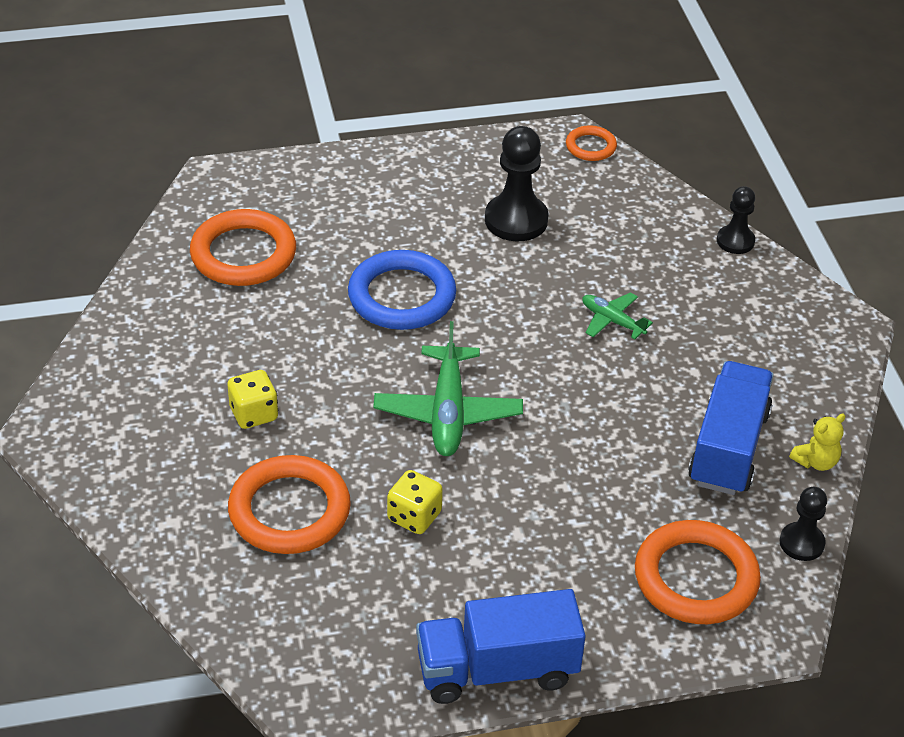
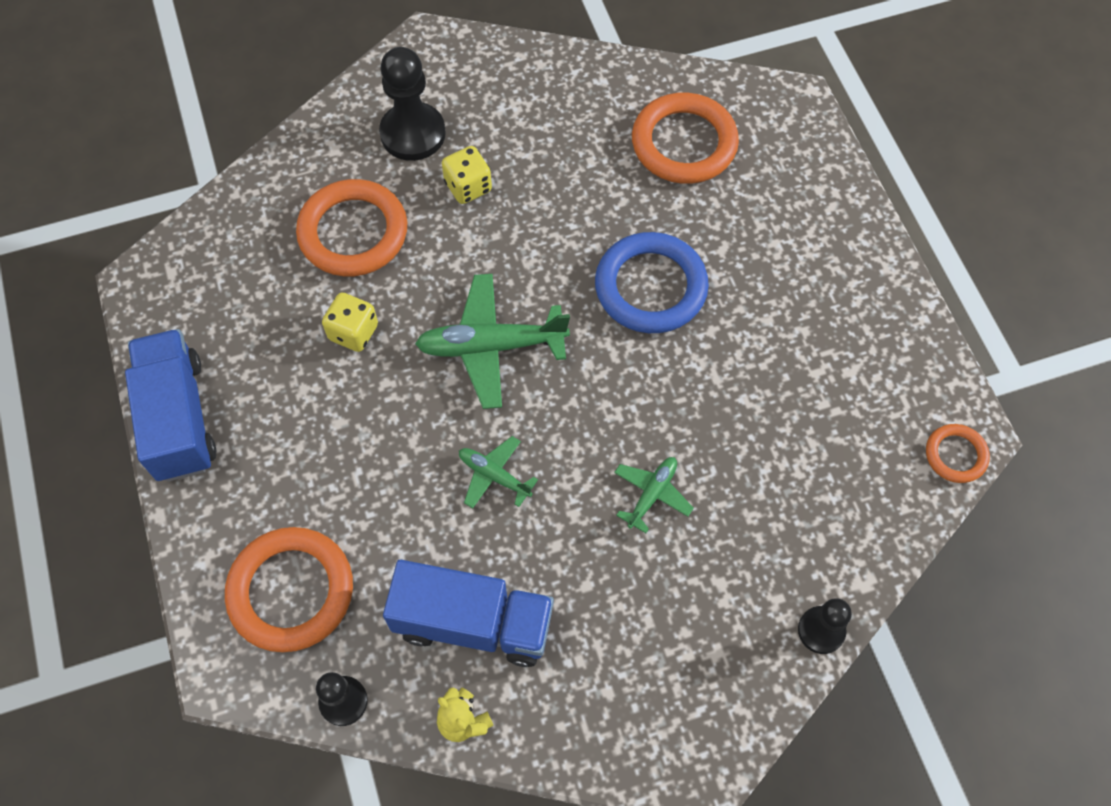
camera: 85 degrees right, 20 degrees up
black pawn [485,126,549,241] -> black pawn moved to [379,47,446,161]
none -> green plane [459,436,538,509]

